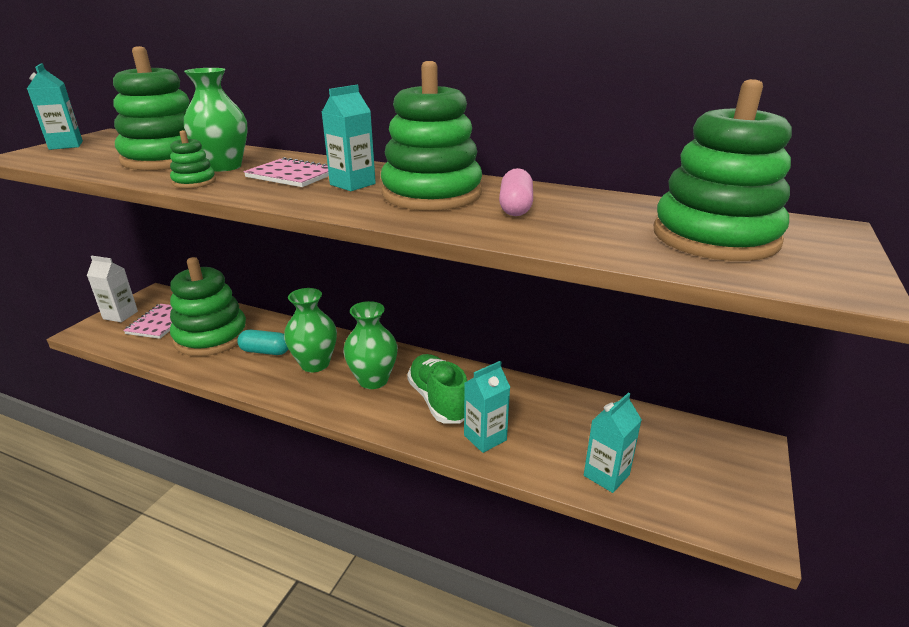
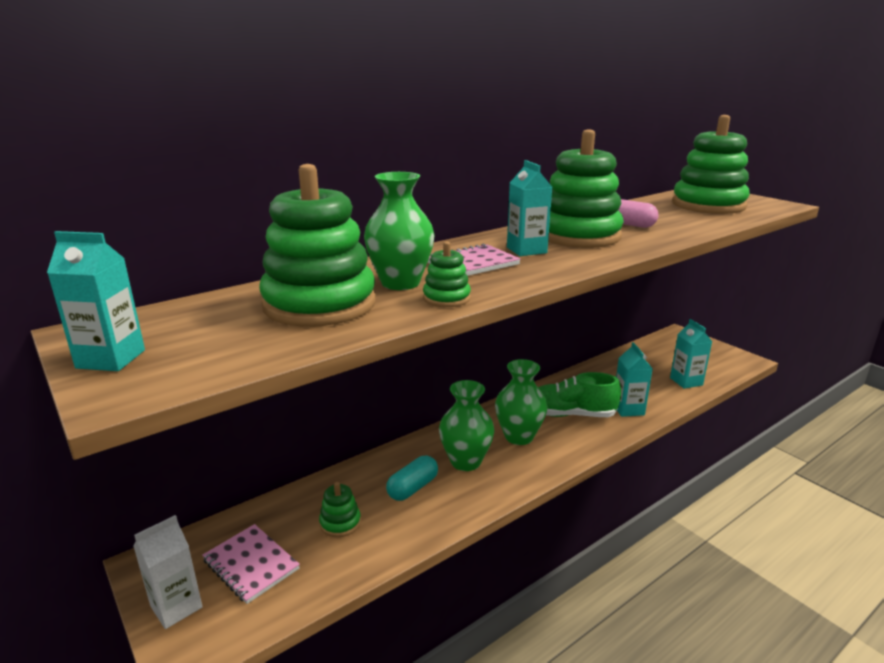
camera: 60 degrees left, 5 degrees down
green stacking toy [170,257,248,356] -> green stacking toy [319,482,361,537], size x0.44

